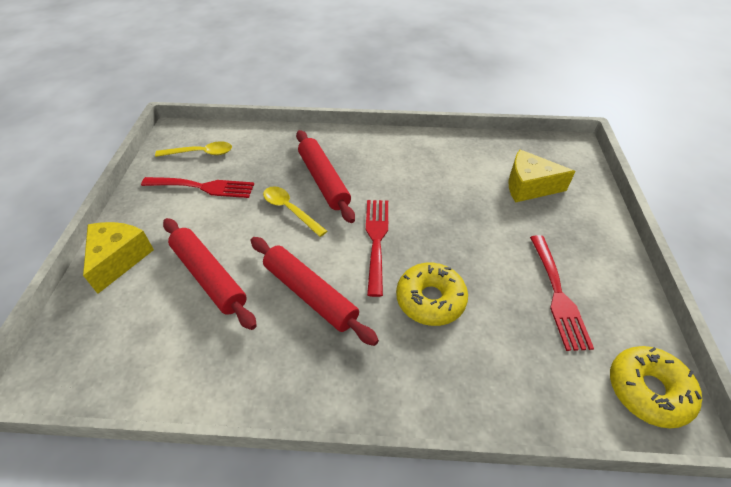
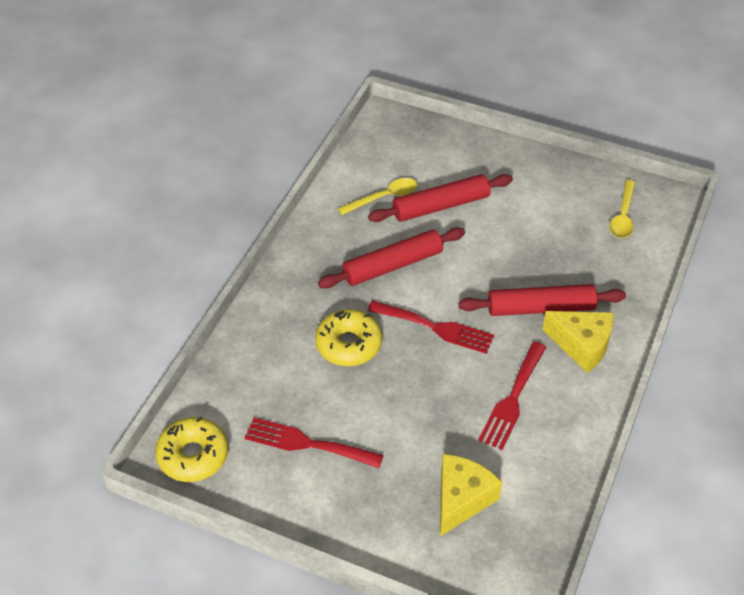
camera: 110 degrees right, 0 degrees up
yellow cheese [83,222,154,294] -> yellow cheese moved to [542,311,613,373]
red fork [141,177,254,198] -> red fork moved to [478,342,546,450]
yellow spoon [263,186,327,237] -> yellow spoon moved to [338,178,417,215]

